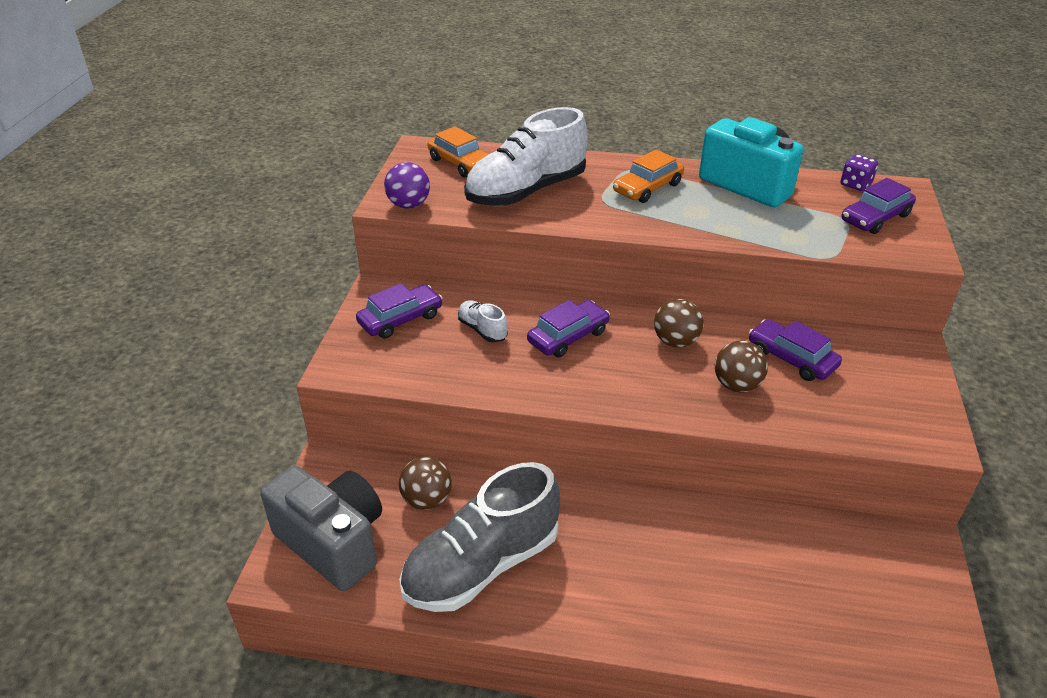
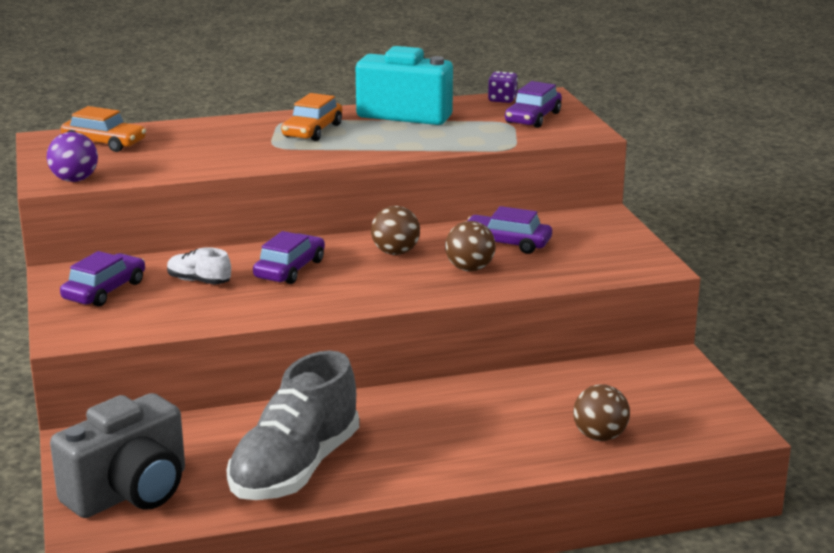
camera: 25 degrees left, 15 degrees down
grey camera [260,466,382,591] -> grey camera turned 120 degrees clockwise [50,393,185,518]
brown ball [399,456,452,510] -> brown ball moved to [573,384,630,441]
white shoe [464,107,588,206] -> none

